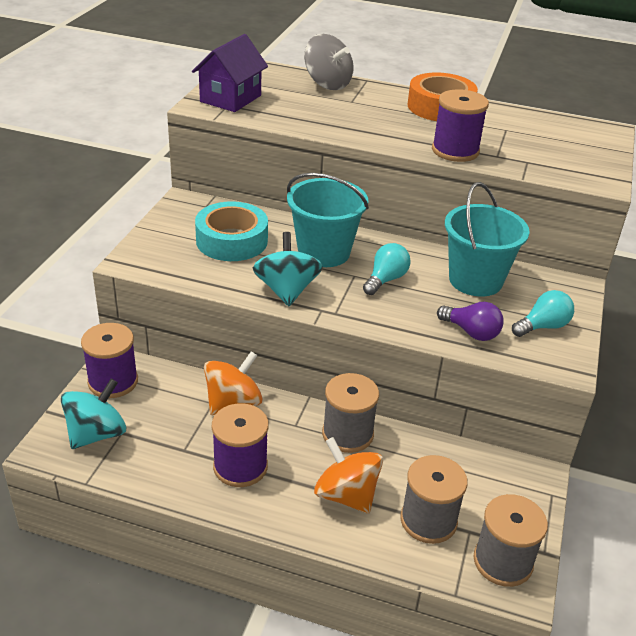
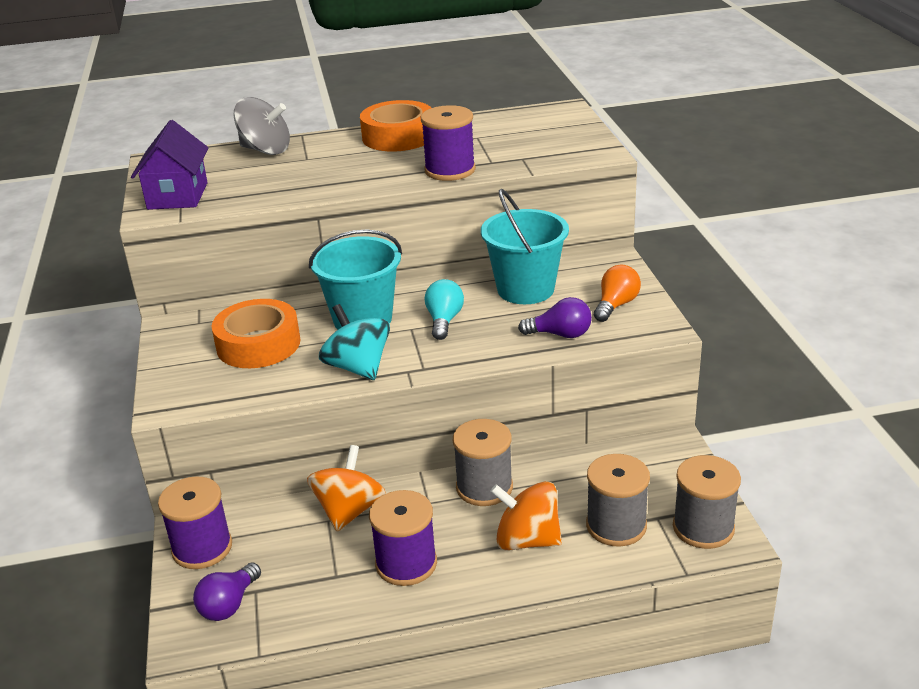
camera: 25 degrees left, 5 degrees down
turquoise spinning top [61,379,126,449] -> purple light bulb [193,562,261,621]
turquoise tape [195,201,268,261] -> orange tape [212,299,300,368]
turquoise light bulb [512,290,574,337] -> orange light bulb [594,265,641,322]

